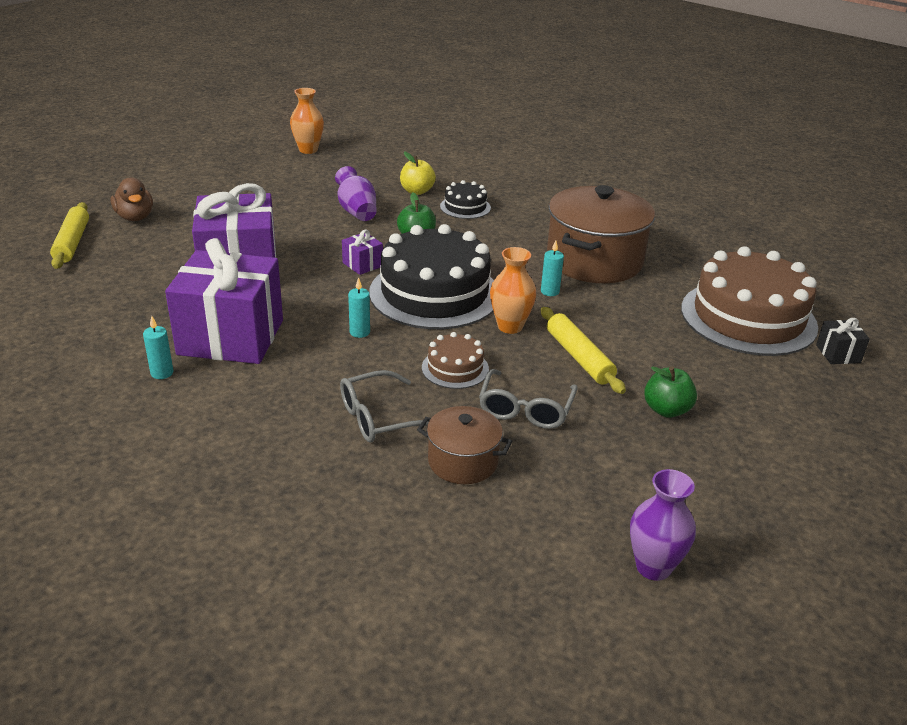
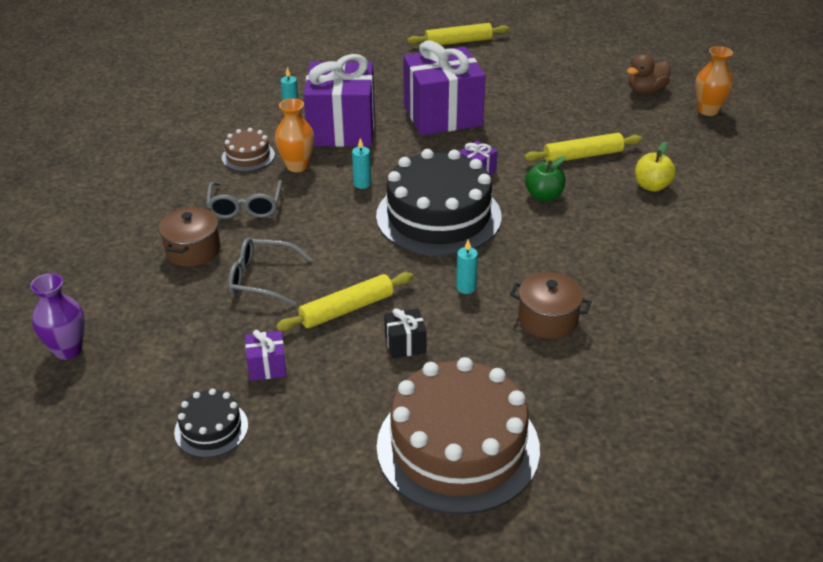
camera: 85 degrees right, 5 degrees up
brown duck [111,178,153,221] -> brown duck moved to [627,54,671,94]
purple vase [335,166,377,221] -> yellow rolling pin [524,133,642,162]
grey glasses [340,370,429,442] -> grey glasses turned 150 degrees counterclockwise [206,180,282,219]
brown cake [422,332,489,389] -> brown cake moved to [222,128,275,171]
black cake [440,180,491,219] -> black cake moved to [174,388,248,458]
orange vase [490,247,536,334] -> orange vase moved to [275,98,314,172]
brown pot [547,185,655,283] -> brown pot [510,272,592,339], size x0.53
green apple [644,366,697,418] -> purple gift [245,330,287,381]
black gift [816,318,870,364] -> black gift moved to [384,308,427,359]

